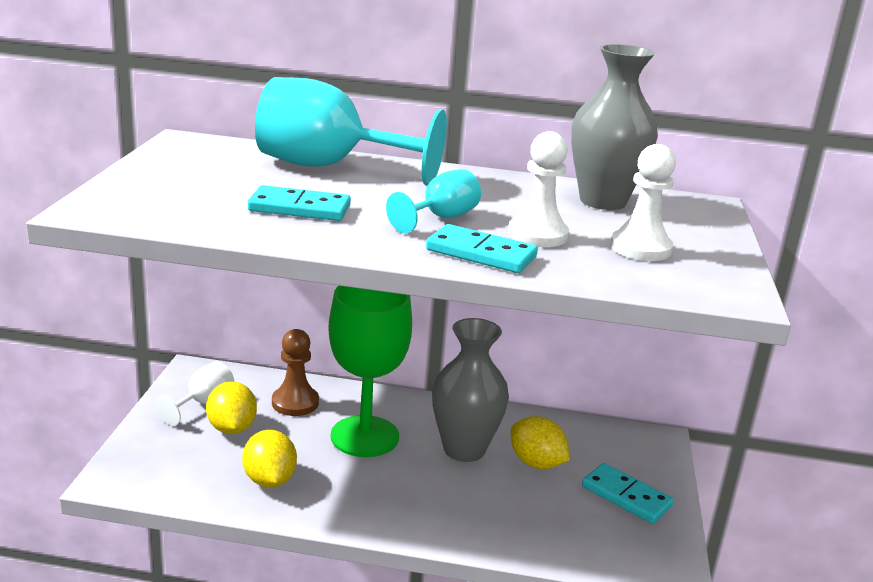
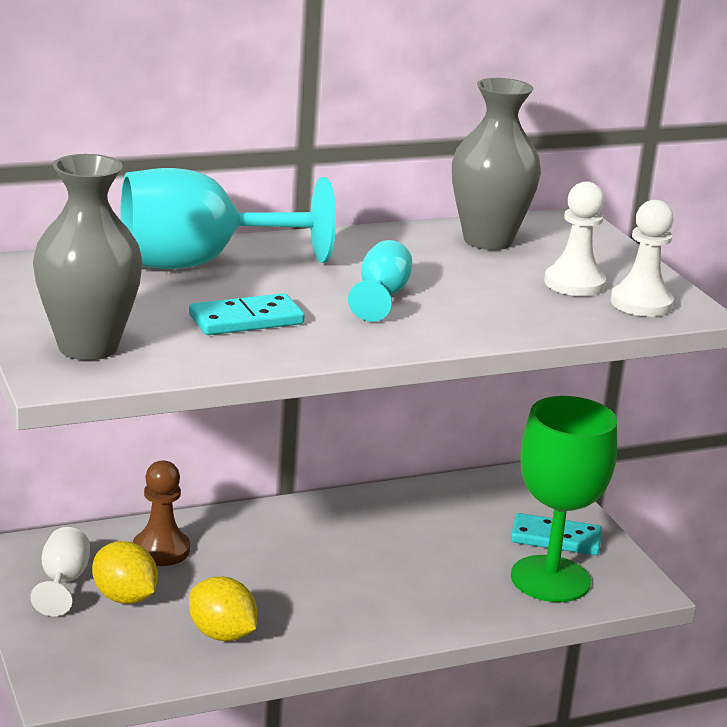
camera: 30 degrees left, 0 degrees up
green goblet [328,286,412,457] -> green goblet moved to [511,396,617,602]
turquoise domino [426,224,538,273] -> none
grey vase [432,318,509,462] -> grey vase moved to [33,154,143,360]
white pawn [508,131,569,247] -> white pawn moved to [611,200,674,317]
yellow lemon [511,416,570,469] -> none

